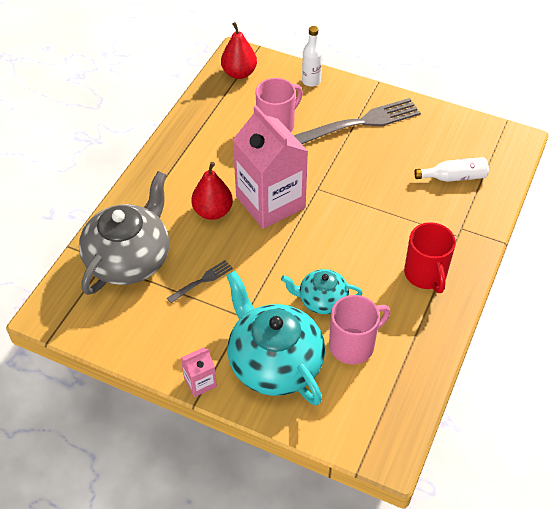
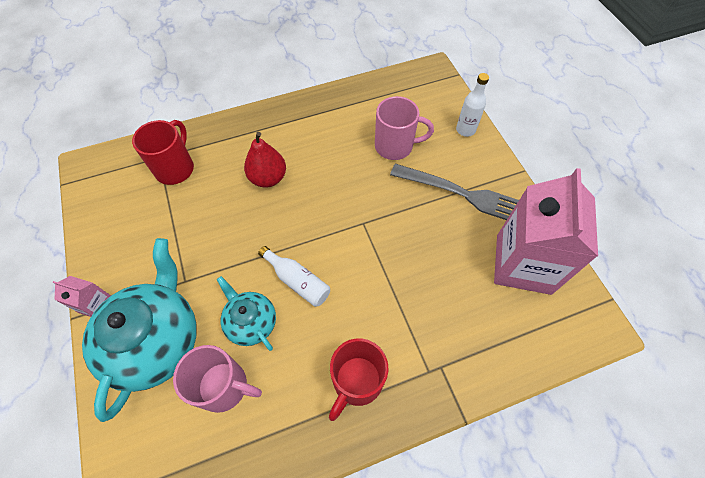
camera: 45 degrees right, 10 degrees up
grey teapot [79,171,169,295] -> red mug [132,120,194,185]
grey fork [167,260,233,303] -> none
red pear [221,22,257,79] -> none
pink carton [233,106,308,229] -> pink carton moved to [494,168,598,295]
white bottle [414,157,489,182] -> white bottle moved to [258,246,330,307]

